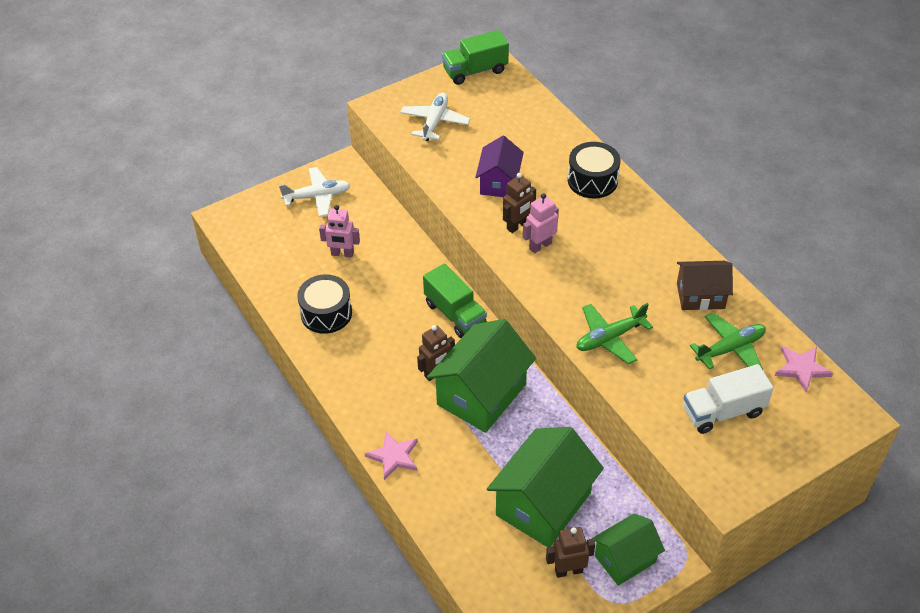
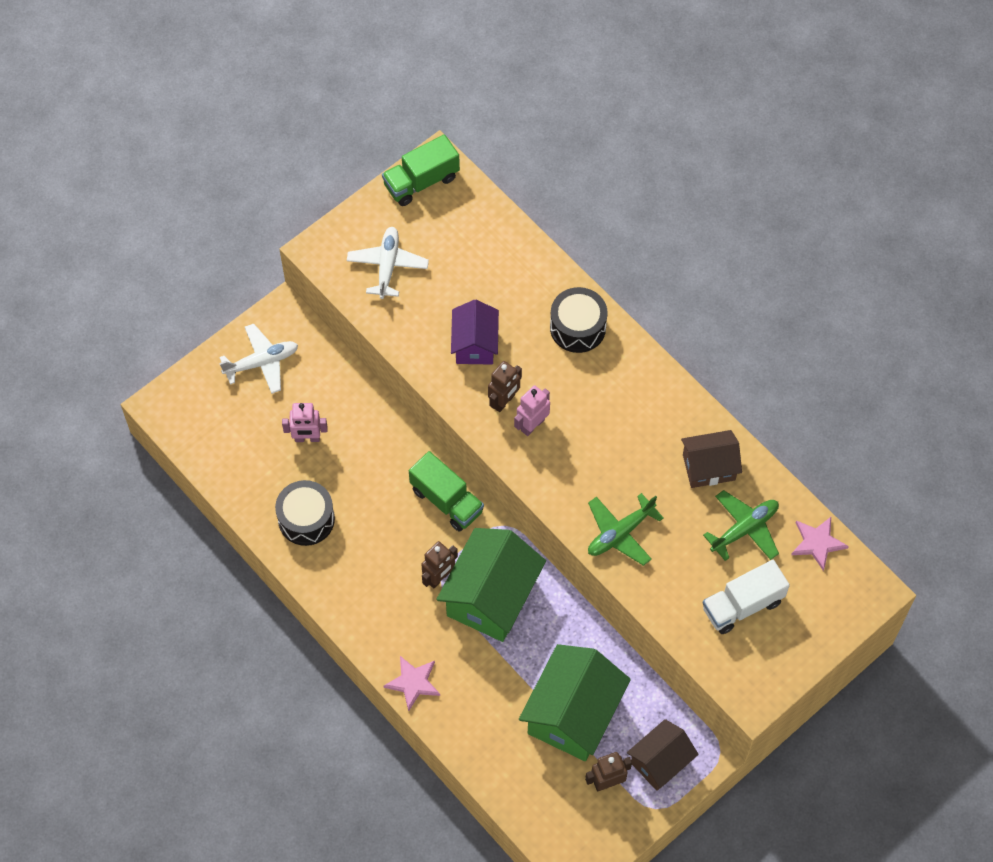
camera: 10 degrees left, 15 degrees up
green house [592,513,665,586] -> brown house [627,719,699,791]

